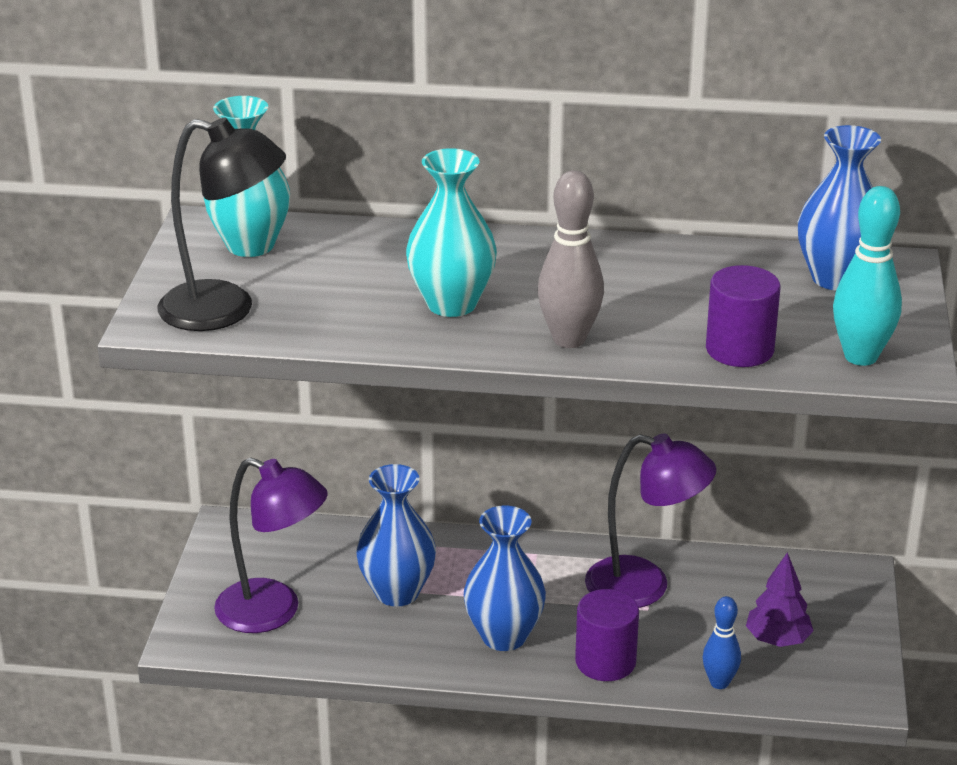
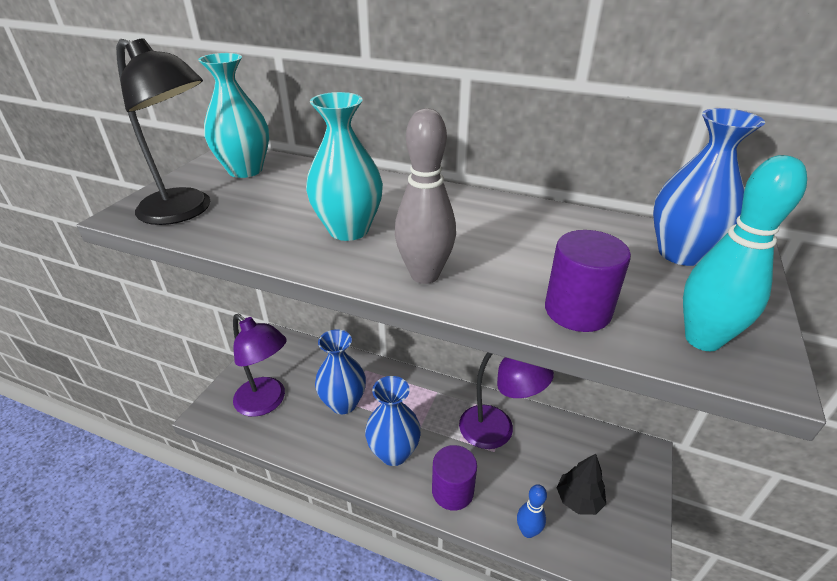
camera: 15 degrees right, 5 degrees up
purple tree [746,552,814,647] -> black tree [557,454,606,515]

